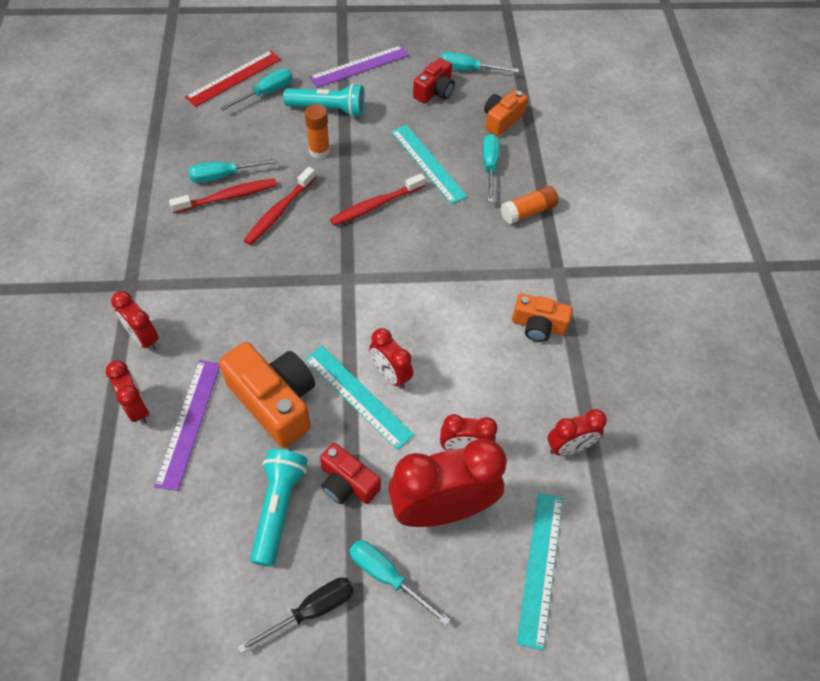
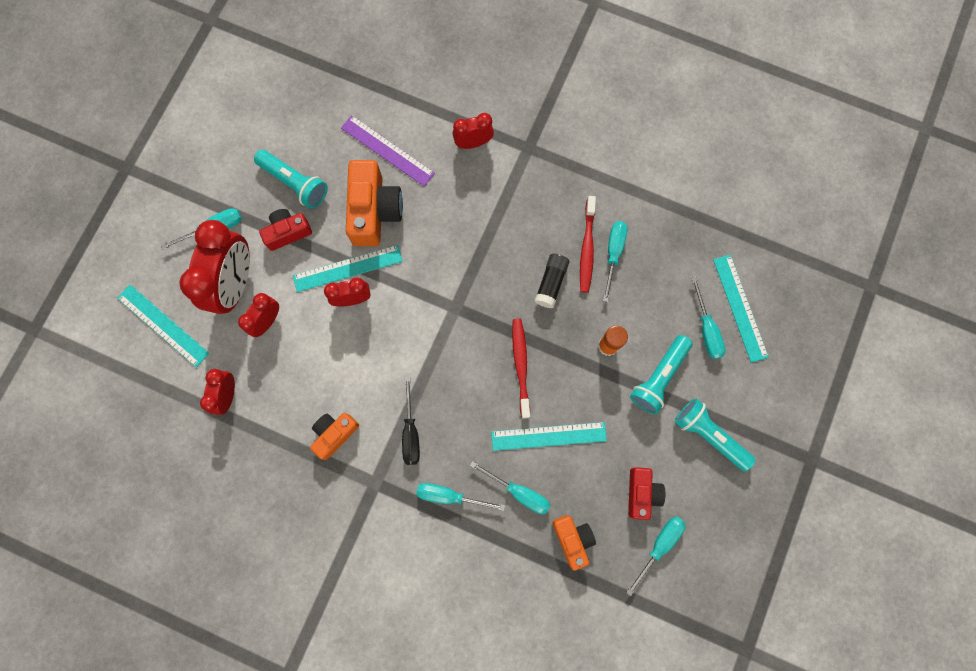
camera: 120 degrees right, 20 degrees up
red clock [106,360,149,424] -> none
red ruler [185,50,281,107] -> turquoise ruler [713,255,769,363]
orange camera [219,342,315,448] -> orange camera turned 75 degrees counterclockwise [346,160,403,246]
black screwdriver [237,577,354,654] -> black screwdriver moved to [402,377,420,465]
red toothbrush [244,167,316,245] -> black glue stick [535,254,569,308]
purple ruler [309,45,409,88] -> turquoise flashlight [675,399,756,471]
red camera [413,58,455,104] -> red camera turned 150 degrees counterclockwise [628,467,665,520]
orange glue stick [501,186,559,224] -> turquoise screwdriver [416,483,505,511]

